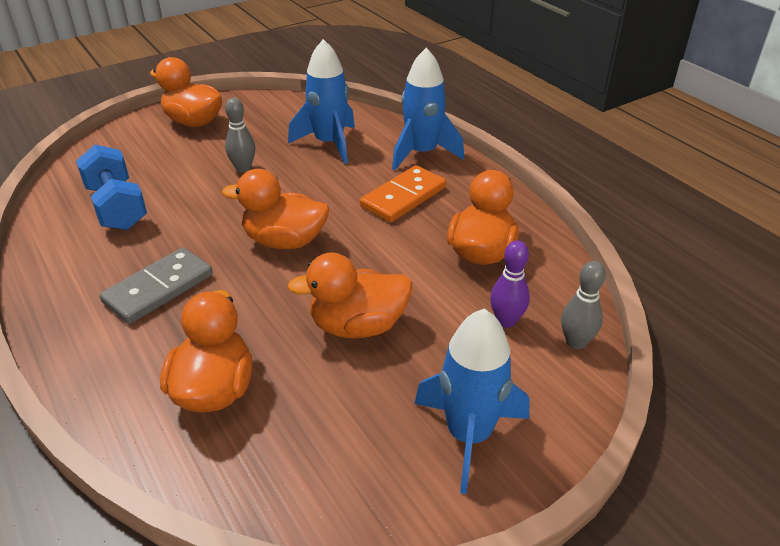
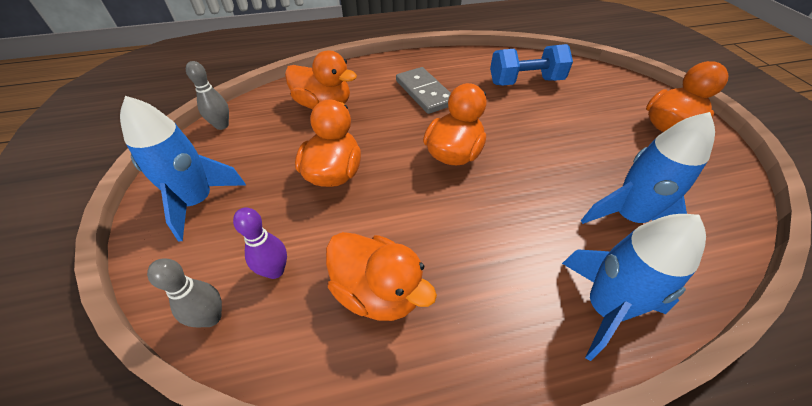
camera: 110 degrees right, 10 degrees up
grey bowling pin [225,98,255,172] -> grey bowling pin moved to [186,61,229,130]
orange domino [360,165,446,222] -> none

